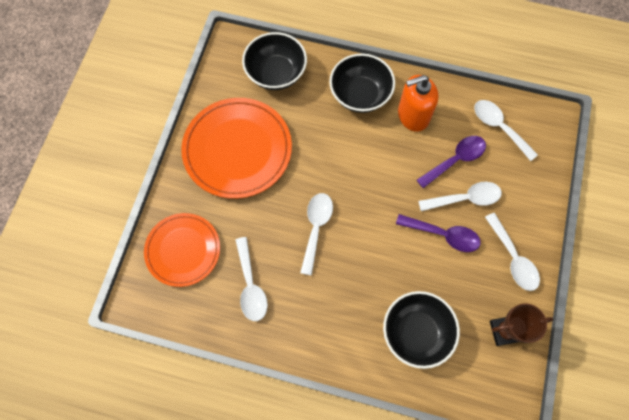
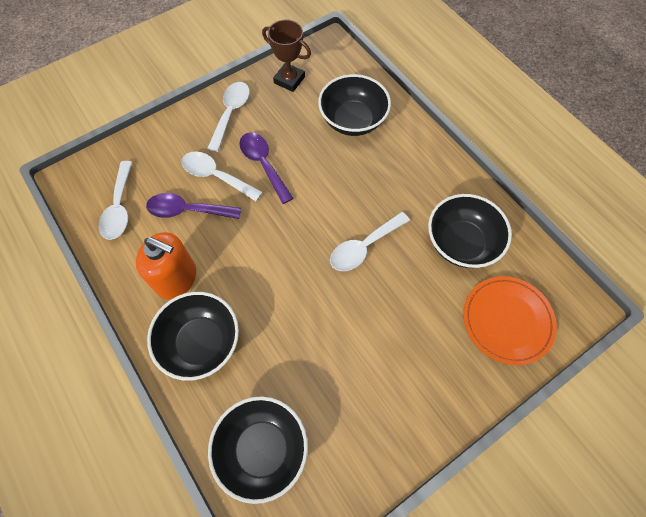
camera: 140 degrees left, 5 degrees down
orange plate [181,98,292,199] -> none
white spoon [236,237,268,321] -> black bowl [428,194,512,268]

